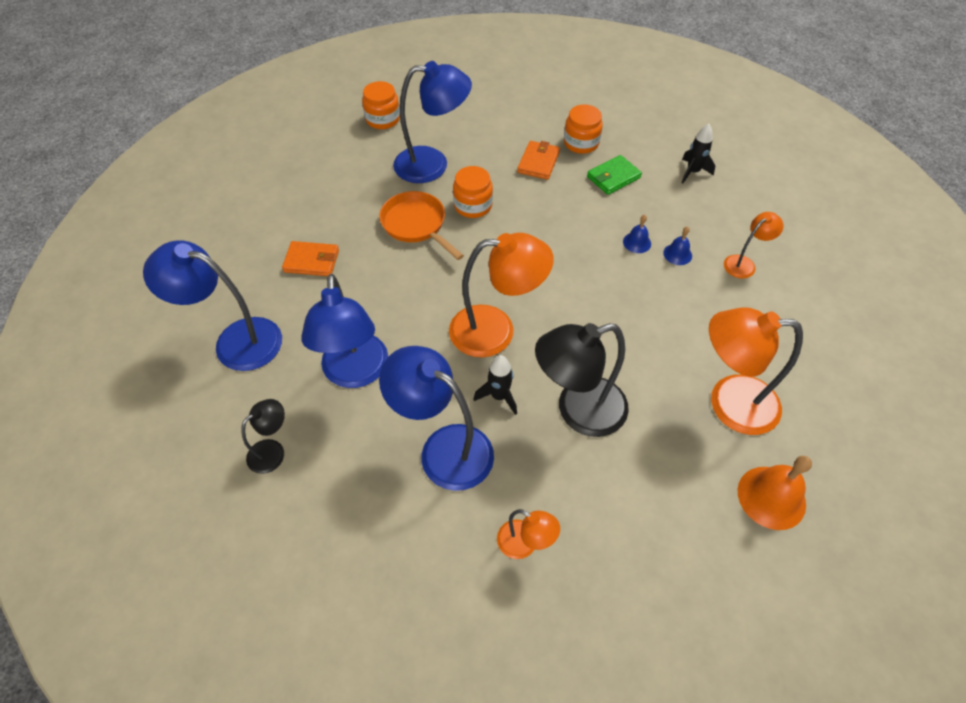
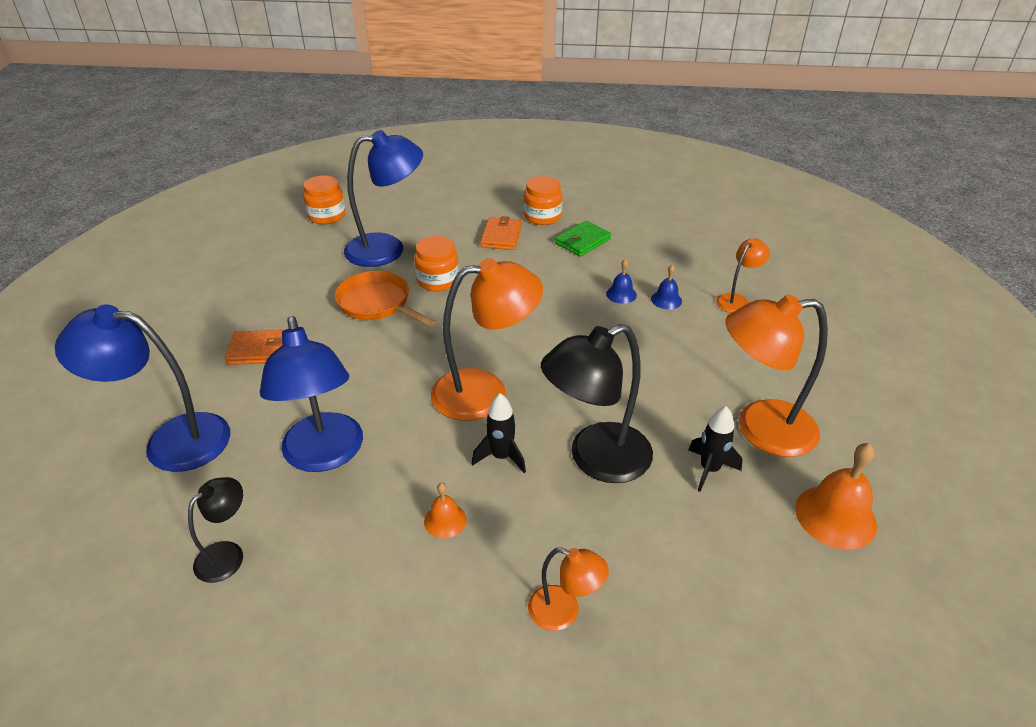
camera: 10 degrees left, 15 degrees down
blue lamp [379,346,494,491] -> orange bell [424,483,467,538]
black rocket [681,124,715,184] -> black rocket moved to [689,406,743,492]

